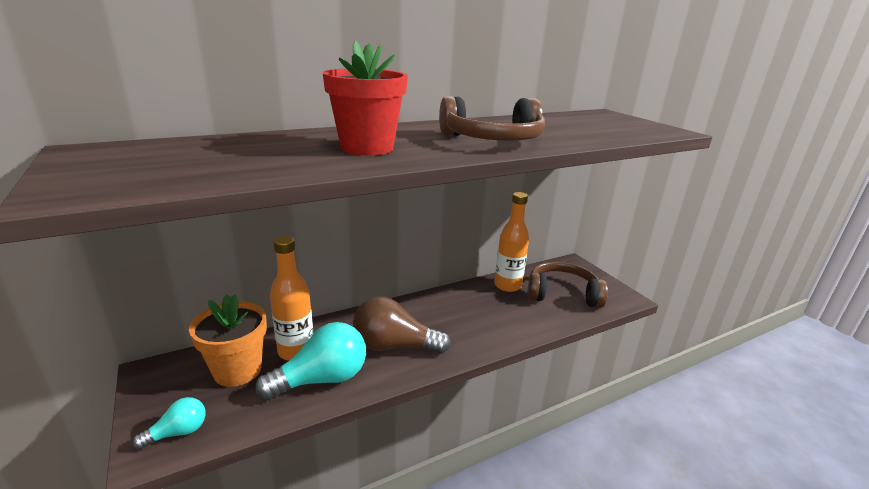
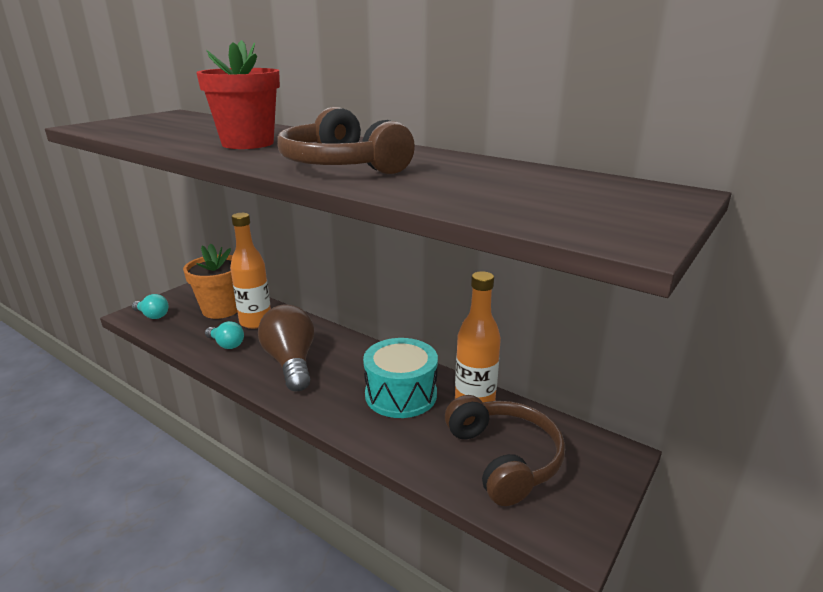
camera: 65 degrees right, 0 degrees up
turquoise light bulb [255,322,366,400] -> turquoise light bulb [205,321,244,349], size x0.52
none -> turquoise drum [363,338,438,418]

